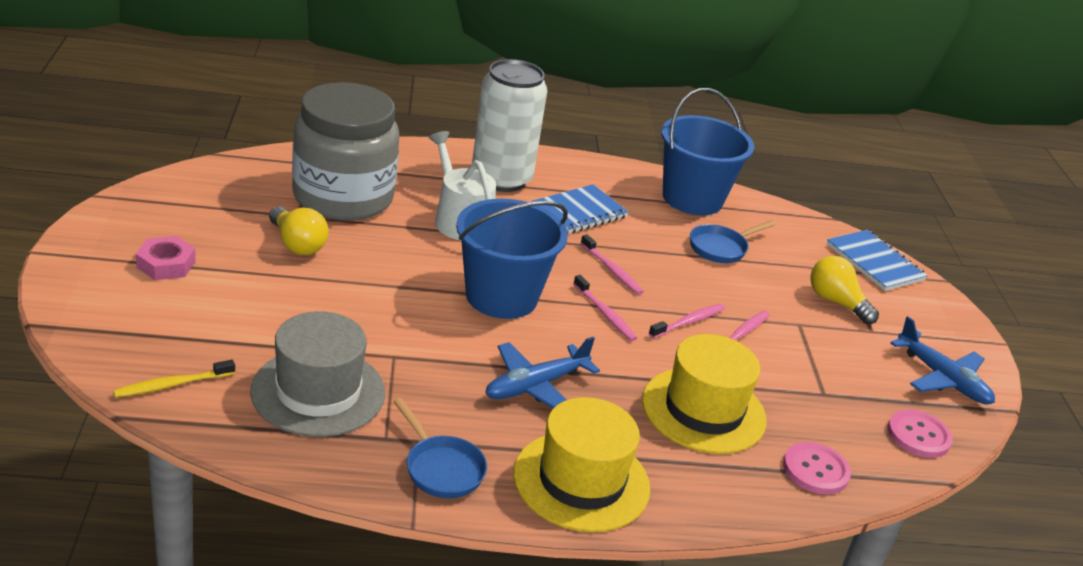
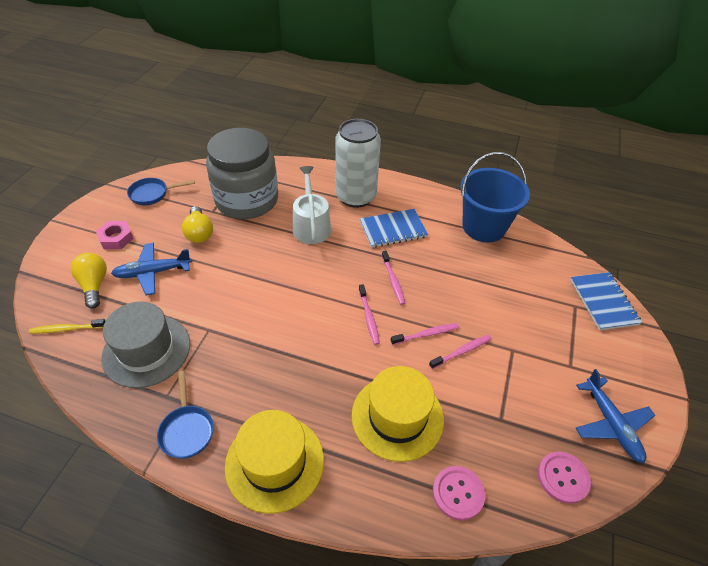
camera: 25 degrees right, 15 degrees up
blue bucket [456,199,568,319] -> none
blue plane [485,337,600,409] -> blue plane moved to [111,243,192,295]
blue pan [690,220,775,263] -> blue pan moved to [127,178,195,205]
yellow light bulb [810,256,879,324] -> yellow light bulb moved to [71,253,107,309]

